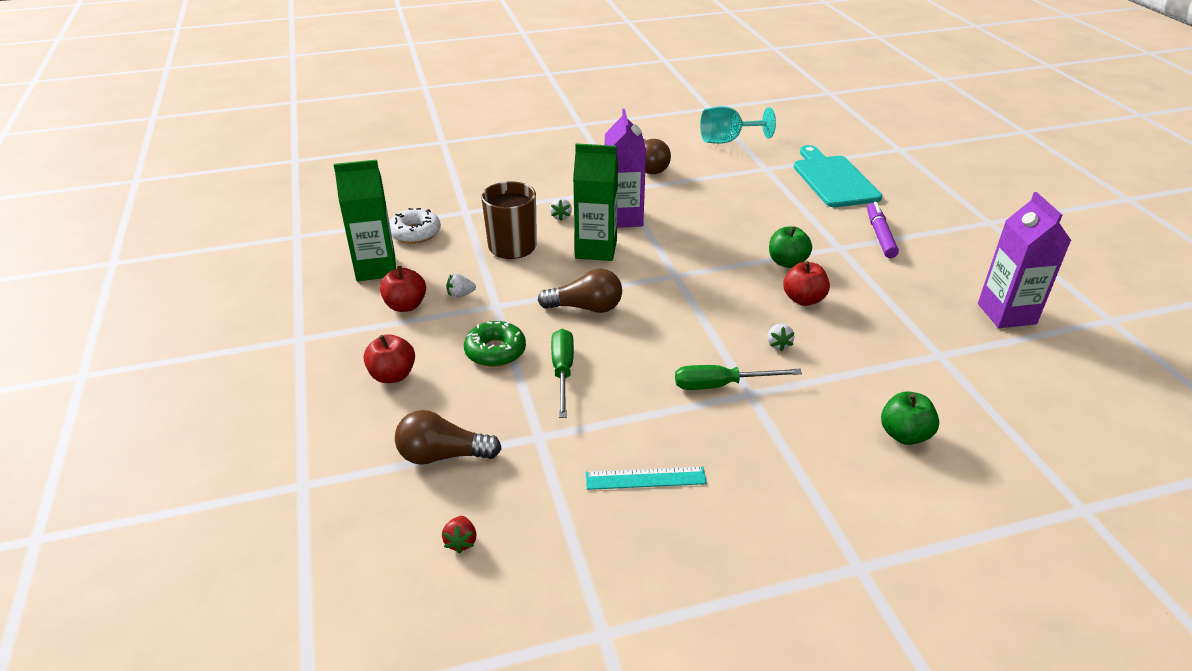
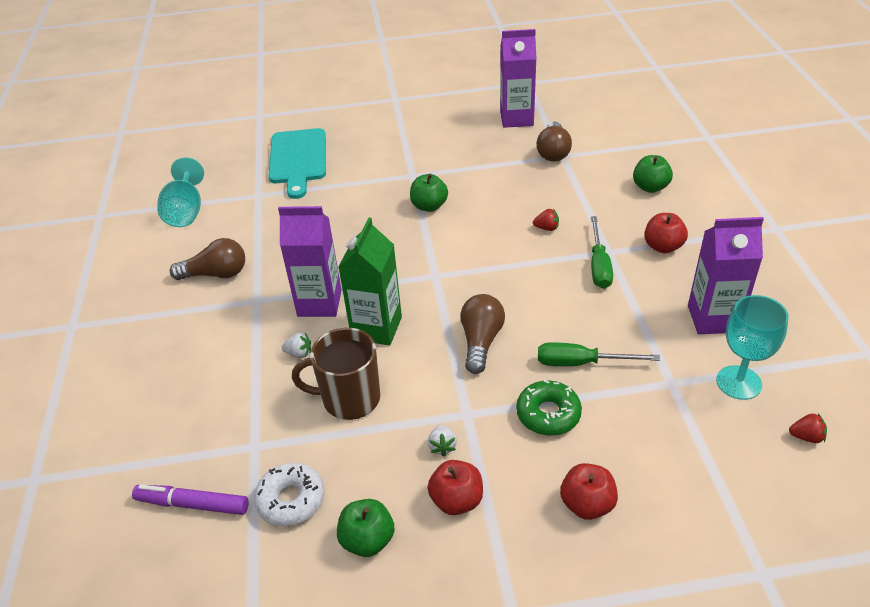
camera: 80 degrees left, 5 degrees up
green carton [334,160,396,281] -> green apple [337,499,395,557]
brown light bulb [395,410,502,465] -> brown light bulb moved to [537,121,572,162]
turquoise ruler [586,467,707,490] -> purple carton [688,217,764,334]
white strawberry [767,324,794,351] -> red strawberry [533,209,559,231]
red apple [783,261,830,306] -> red apple moved to [644,213,688,254]
turquoise cutting board [794,145,882,207] -> turquoise cutting board turned 90 degrees counterclockwise [268,128,326,199]
purple marker [867,202,899,258] -> purple marker moved to [132,484,248,515]
none -> turquoise goblet [716,295,789,400]

